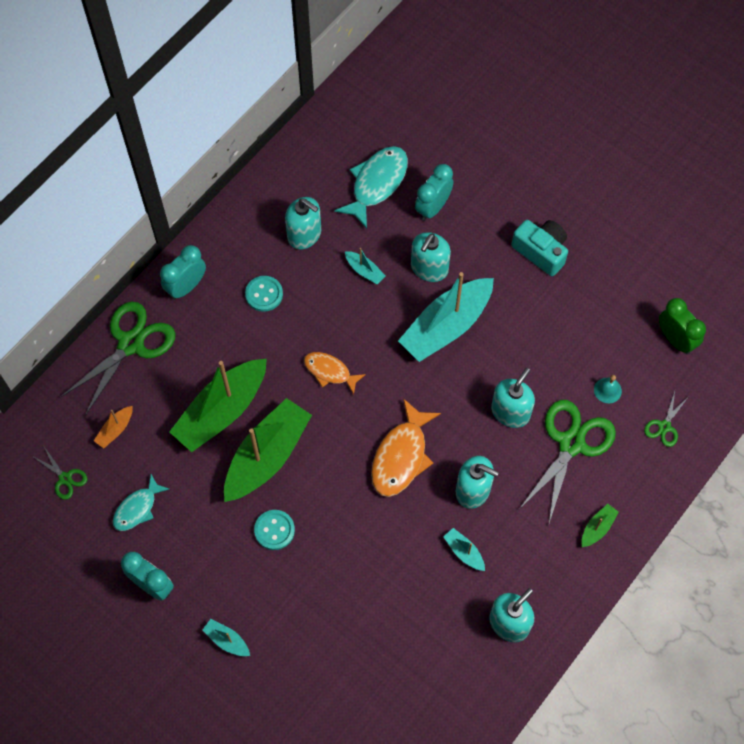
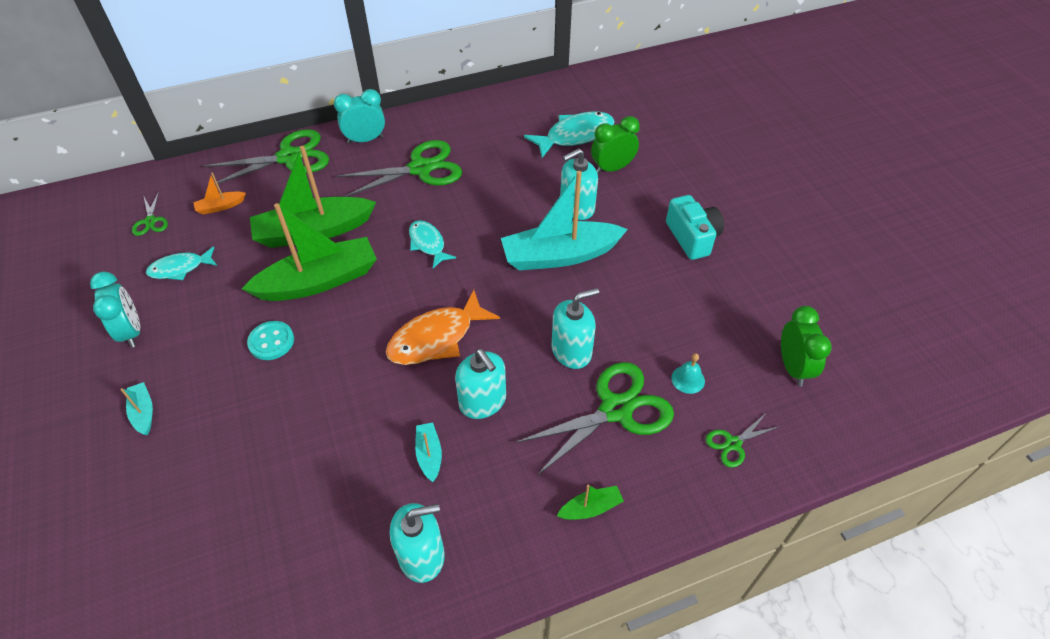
camera: 30 degrees right, 15 degrees down
turquoise button [245,276,283,312] -> green scissors [336,140,462,197]
turquoise soap dispenser [285,197,321,249] -> none
orange fish [304,352,366,395] -> turquoise fish [409,220,456,268]
turquoise boat [345,248,386,285] -> none
turquoise clock [415,164,453,221] -> green clock [591,116,640,174]

